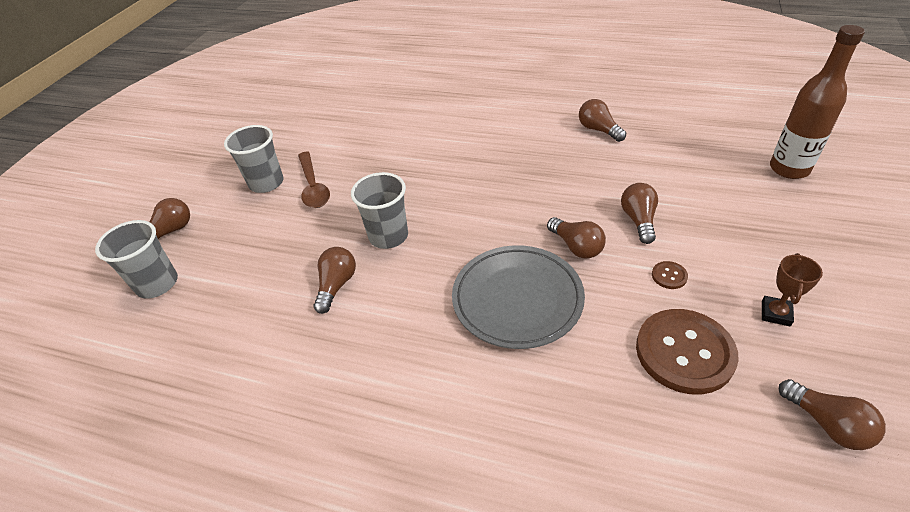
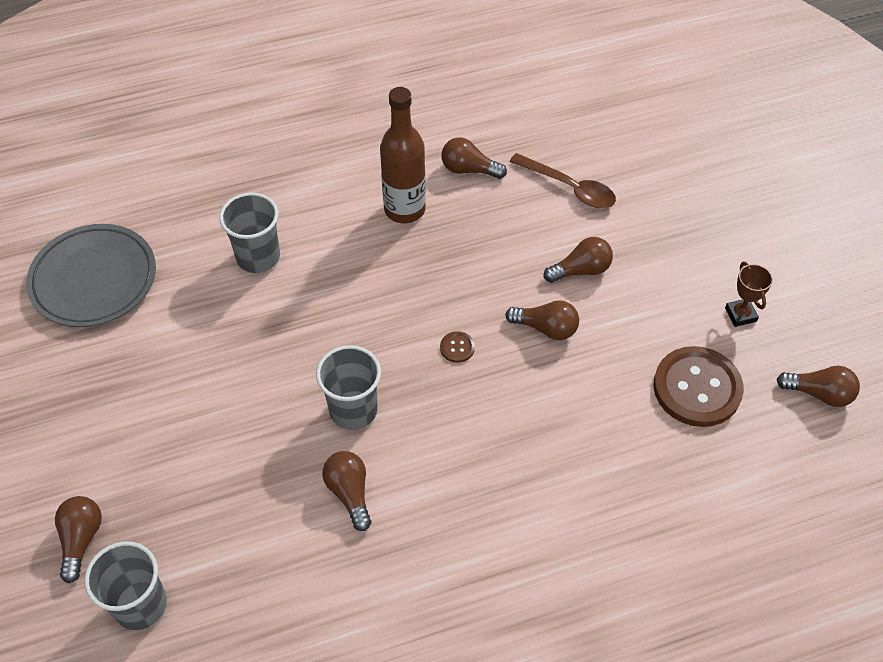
camera: 40 degrees left, 10 degrees up
grey cup [224,125,284,193] -> grey cup moved to [219,192,280,273]
brown spoon [298,152,330,208] -> brown spoon moved to [510,153,616,208]
grey plate [452,245,585,349] -> grey plate moved to [26,224,156,327]
brown light bulb [621,183,658,244] -> brown light bulb turned 105 degrees clockwise [544,237,613,283]
brown button [652,261,688,289] -> brown button moved to [440,331,475,363]
brown bottle [770,25,865,179] -> brown bottle moved to [380,87,426,223]

